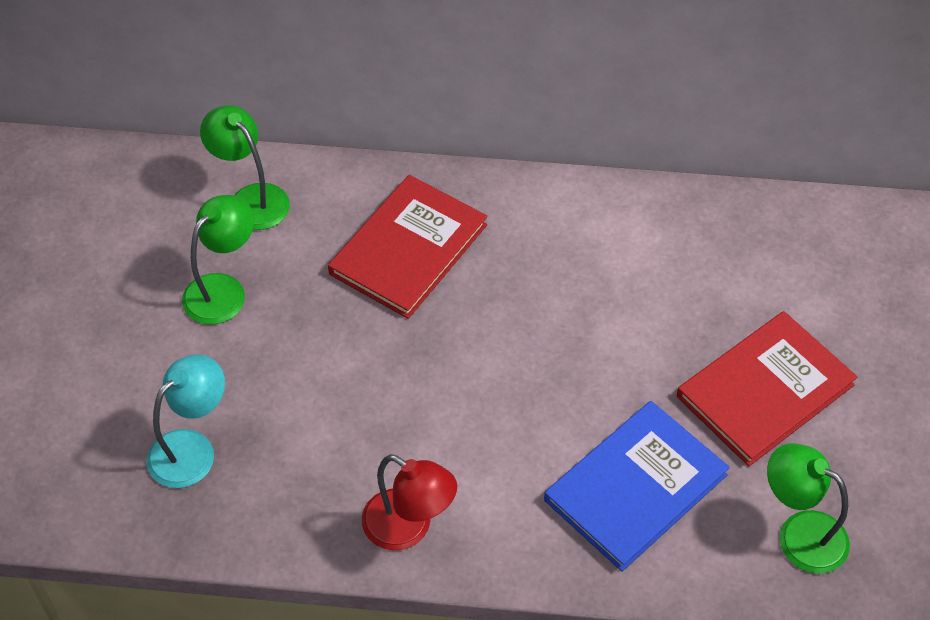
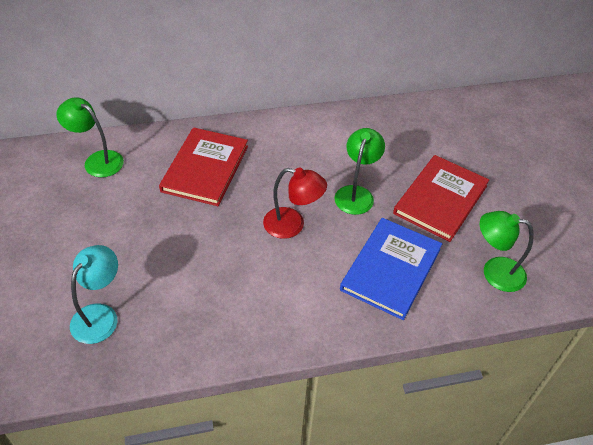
camera: 20 degrees left, 5 degrees down
green lamp [182,195,254,325] -> green lamp moved to [335,128,385,215]
red lamp [362,454,457,550] -> red lamp moved to [263,168,327,239]

